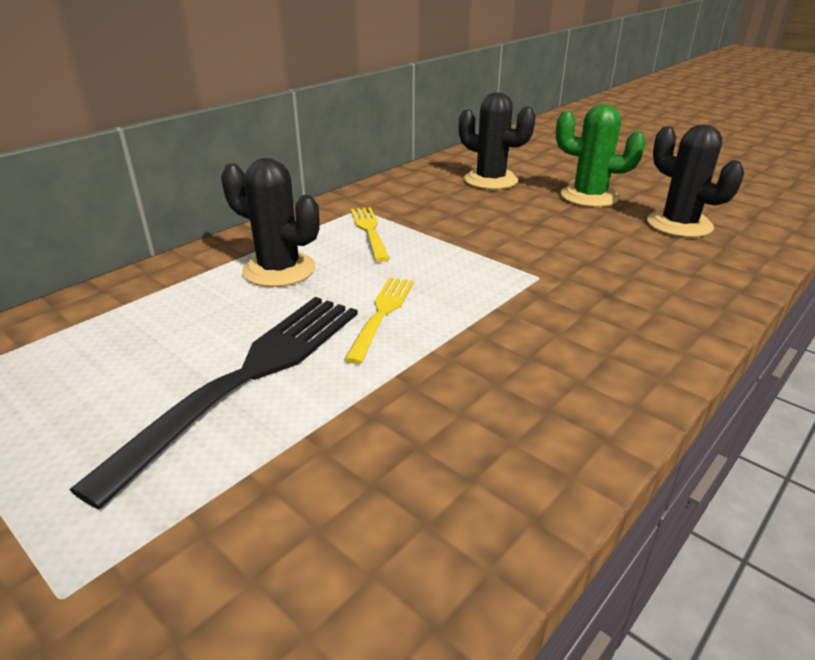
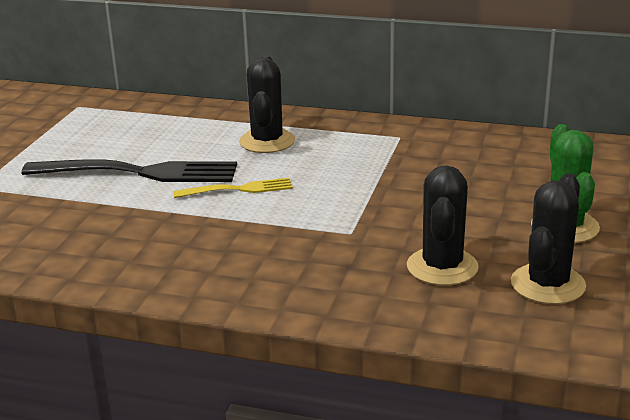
camera: 65 degrees right, 5 degrees down
yellow fork [351,207,390,262] -> none
black cactus [459,92,536,190] -> black cactus moved to [407,165,479,286]

